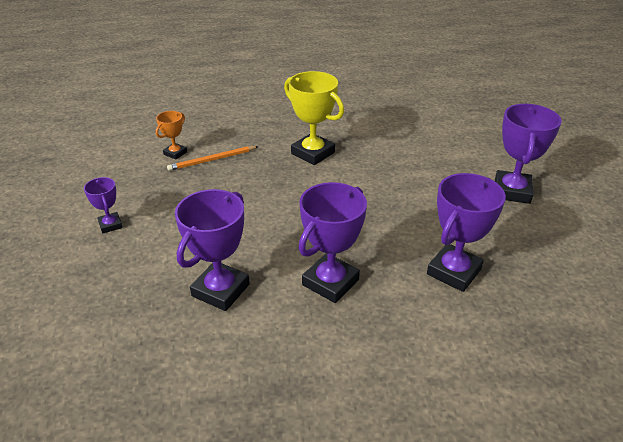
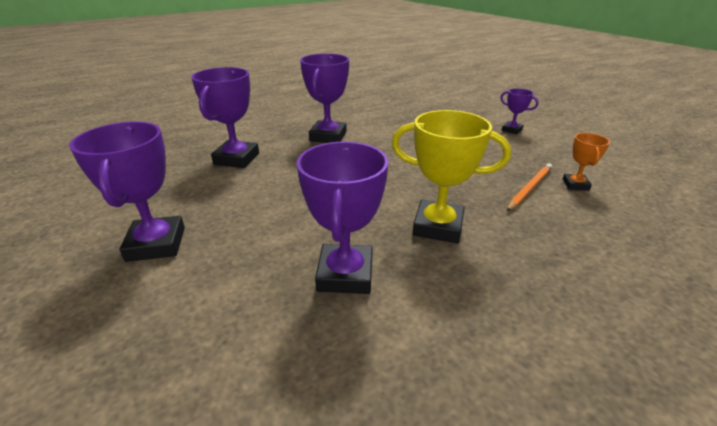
camera: 155 degrees right, 5 degrees down
purple trophy [175,189,250,311] -> purple trophy moved to [297,142,389,294]

